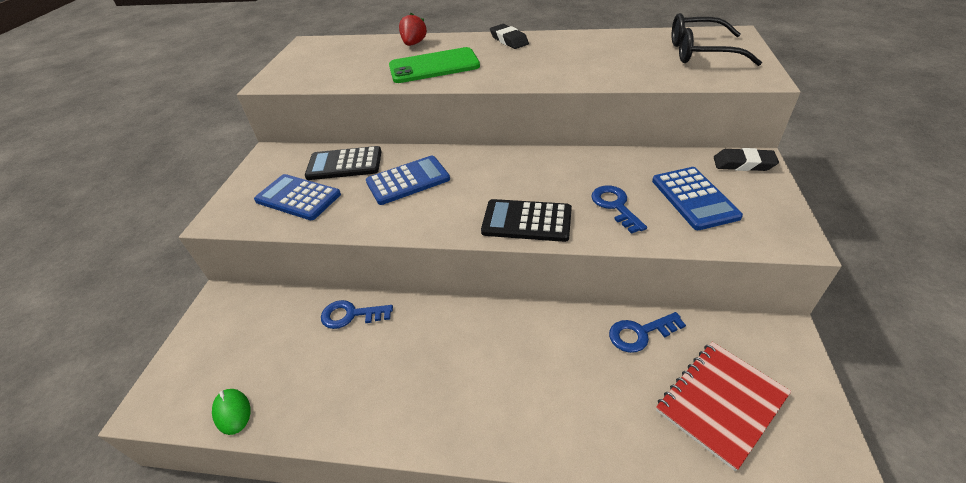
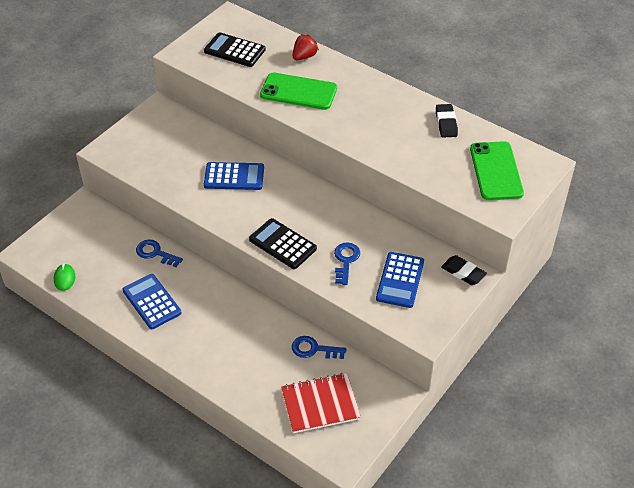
camera: 25 degrees right, 5 degrees up
blue calculator [254,174,341,220] -> blue calculator moved to [122,274,182,329]
black calculator [305,146,382,180] -> black calculator moved to [204,32,266,67]
black eraser [490,24,529,49] -> black eraser moved to [436,104,458,138]
black glasses [672,13,762,66] -> green phone [470,141,524,200]

